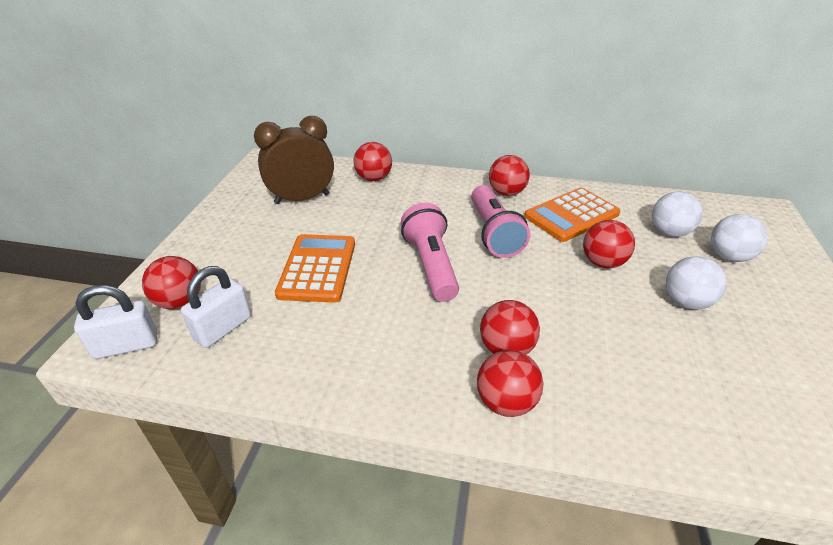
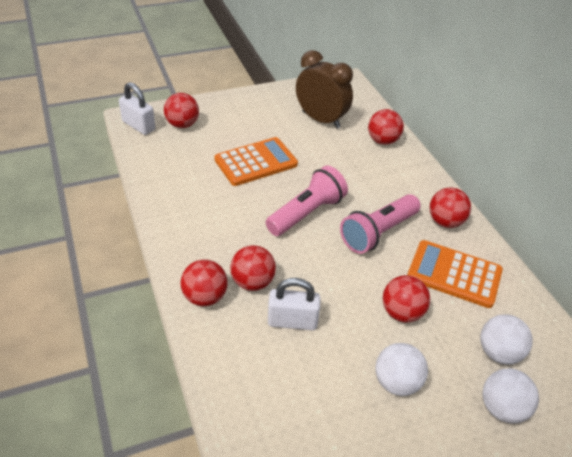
camera: 55 degrees right, 5 degrees up
white padlock [181,266,251,348] -> white padlock moved to [268,278,321,330]

